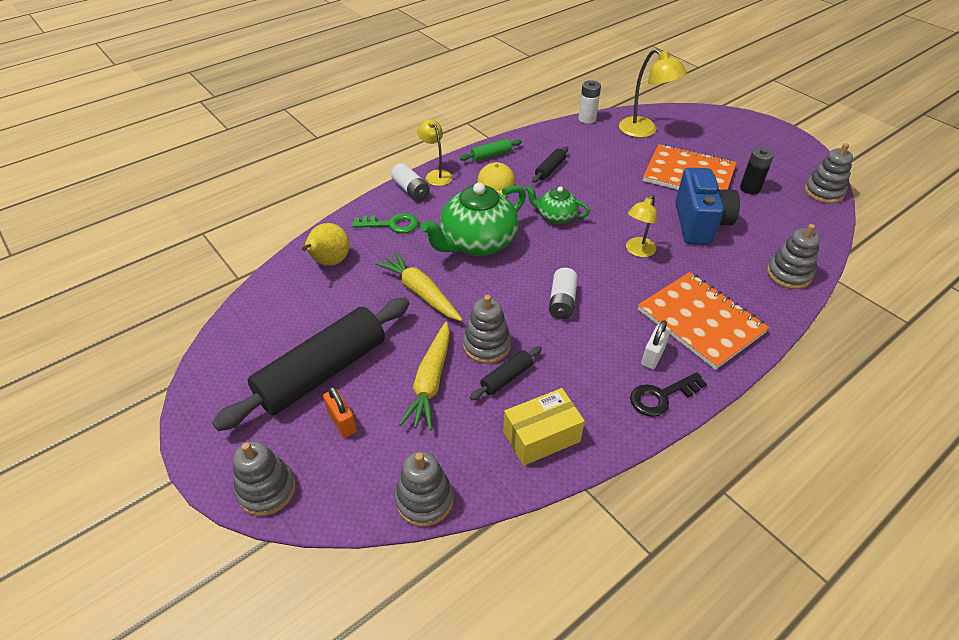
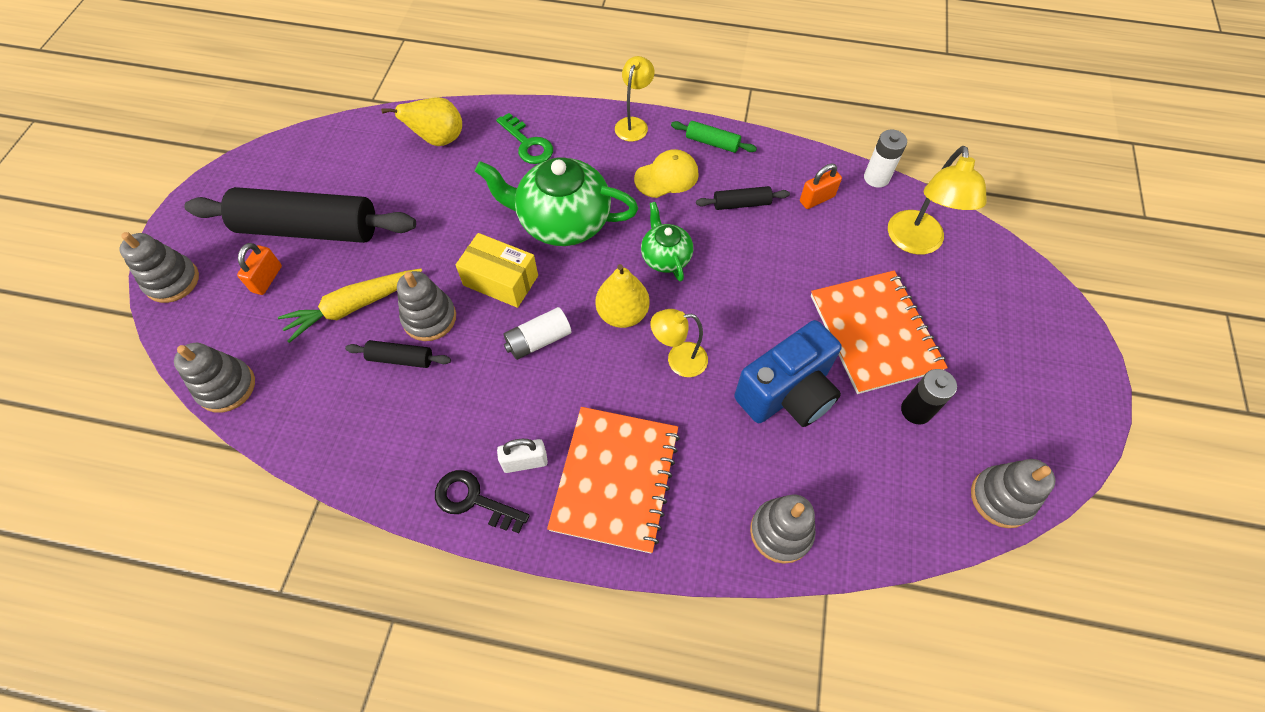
camera: 50 degrees right, 15 degrees up
yellow carrot [375,251,463,321] -> none
white battery [391,163,430,201] -> none
yellow box [503,388,585,466] -> yellow box moved to [456,233,538,308]
none -> yellow pear [595,264,650,328]
none -> orange padlock [800,164,842,209]

